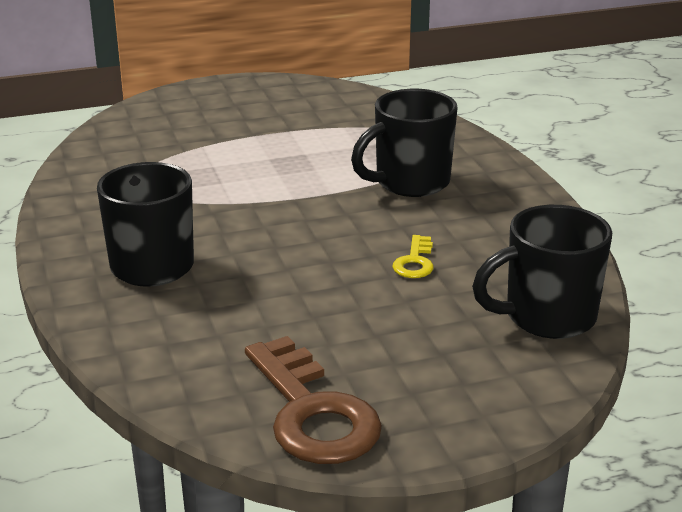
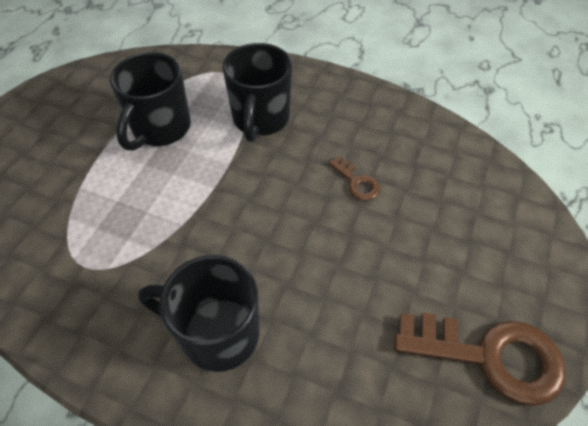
camera: 50 degrees left, 25 degrees up
yellow key [392,235,434,278] -> brown key [329,156,380,201]
black mug [472,205,612,339] -> black mug moved to [110,52,191,151]

